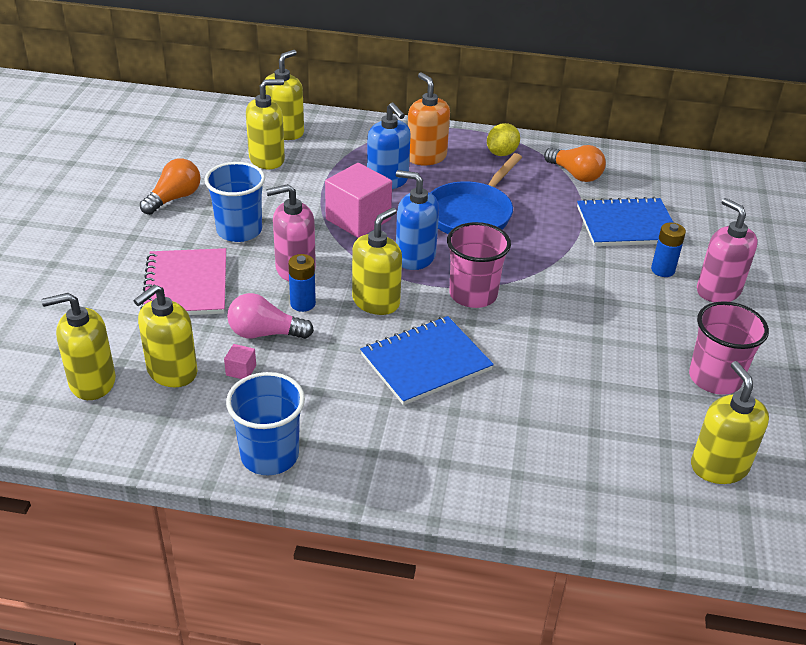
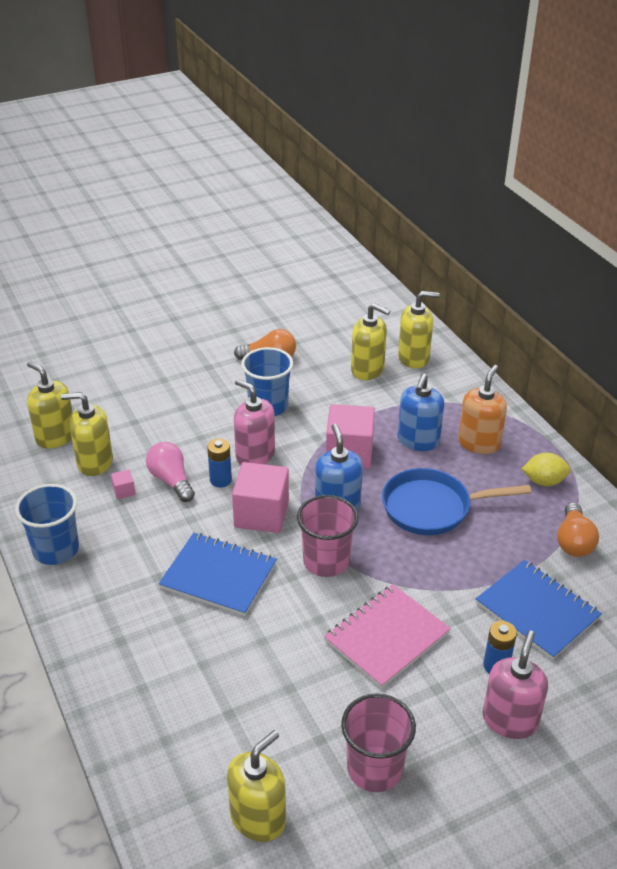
camera: 55 degrees right, 0 degrees up
pink notebook [140,248,226,315] -> pink notebook moved to [324,584,451,688]
yellow soap dispenser [352,208,402,315] -> pink cube [232,462,289,533]

